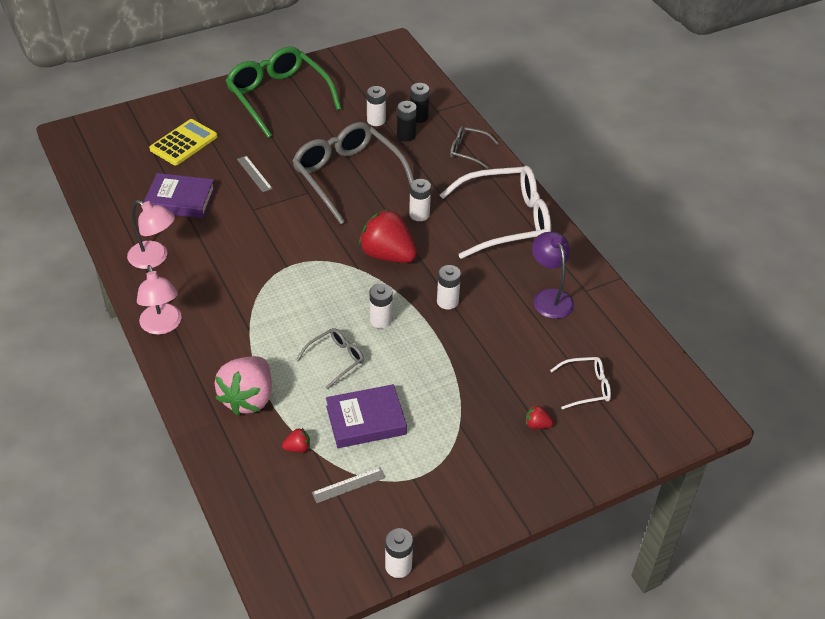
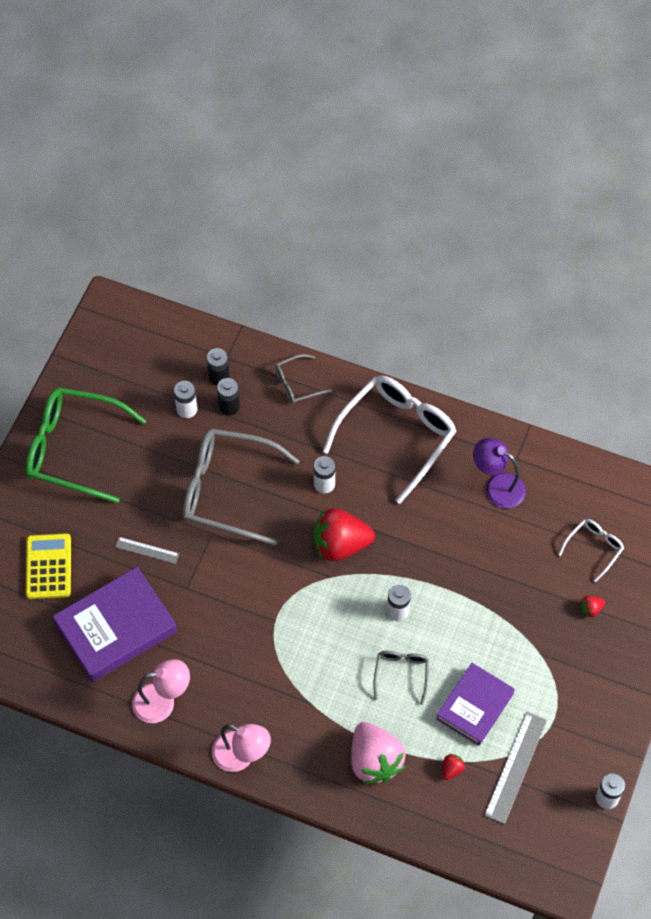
camera: 40 degrees left, 15 degrees up
purple book [143,173,215,218] -> purple book [53,567,177,682], size x1.51
grey ruler [312,467,386,503] -> grey ruler [484,712,547,824], size x1.73
white battery [437,265,461,310] -> none

